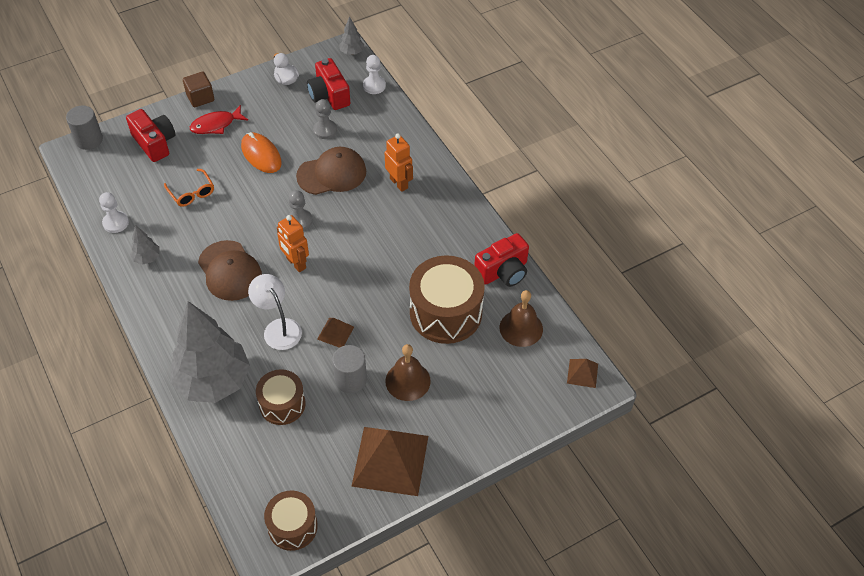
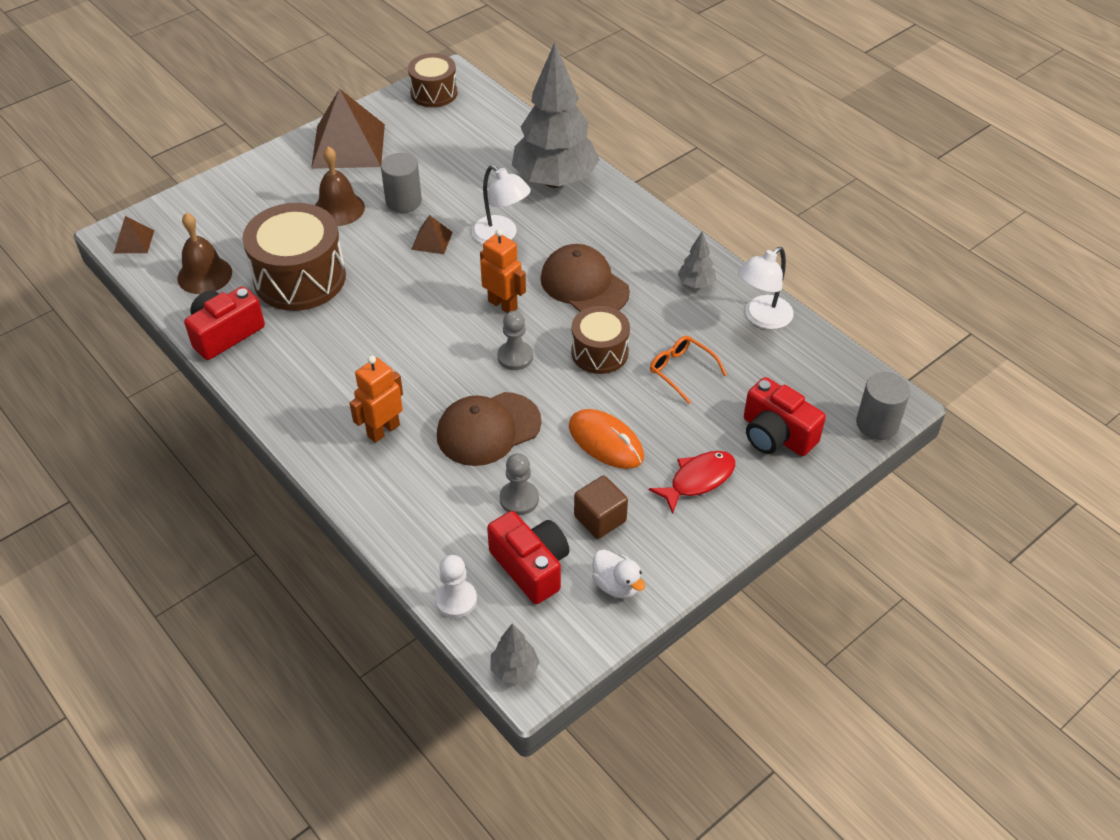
camera: 170 degrees right, 5 degrees down
white pawn [99,192,129,233] -> white lamp [738,247,794,329]
brown cube [183,72,214,107] -> brown cube moved to [574,476,628,539]
brown drum [256,369,306,425] -> brown drum moved to [571,306,630,374]
orange robot [385,134,413,192] -> orange robot turned 90 degrees clockwise [350,356,403,443]

